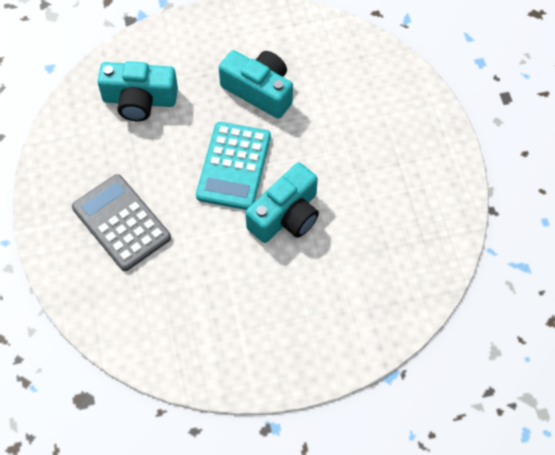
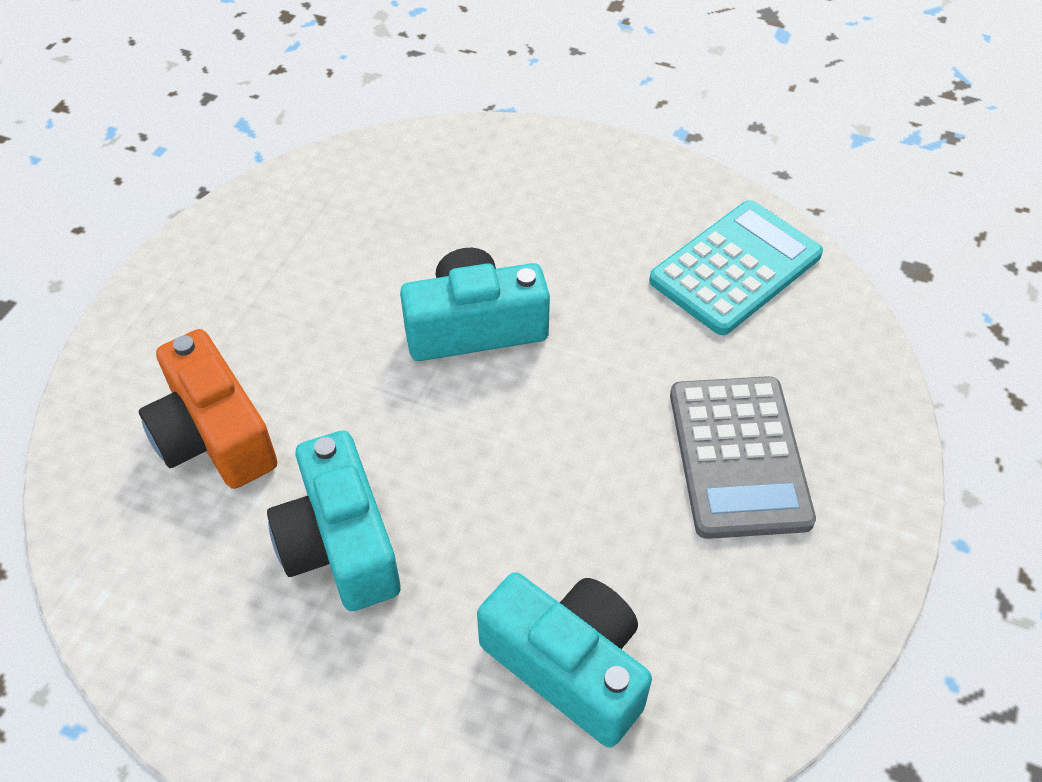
camera: 145 degrees left, 10 degrees down
turquoise calculator [196,122,271,210] -> turquoise calculator moved to [649,200,823,335]
none -> orange camera [139,329,277,489]

